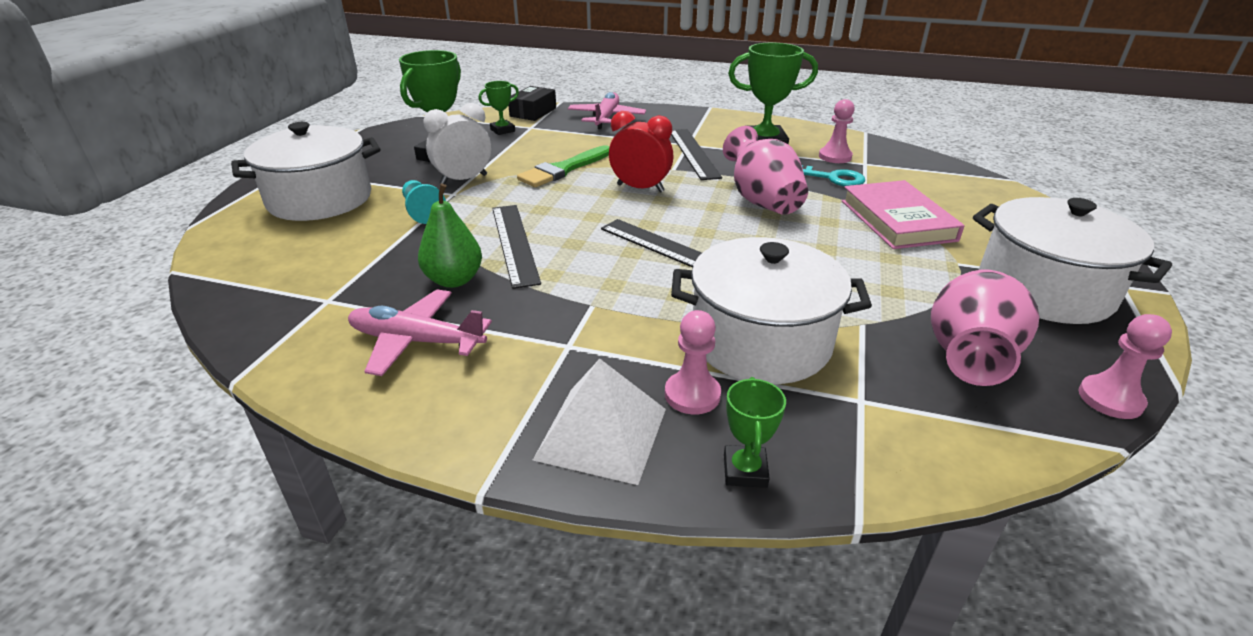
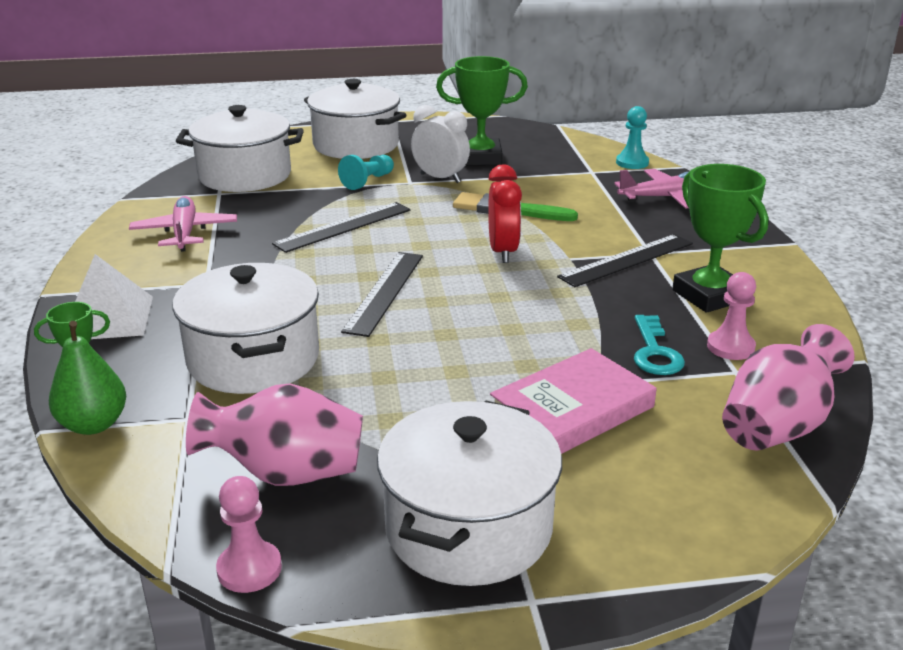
camera: 65 degrees right, 5 degrees down
green pear [418,184,482,288] -> green pear moved to [49,321,127,435]
green trophy [479,81,519,135] -> none
black box [508,86,556,121] -> turquoise pawn [616,106,649,169]
pink pawn [665,310,721,415] -> none
pink vase [723,126,808,215] -> pink vase moved to [722,324,855,451]
none -> white pot [176,105,304,192]

